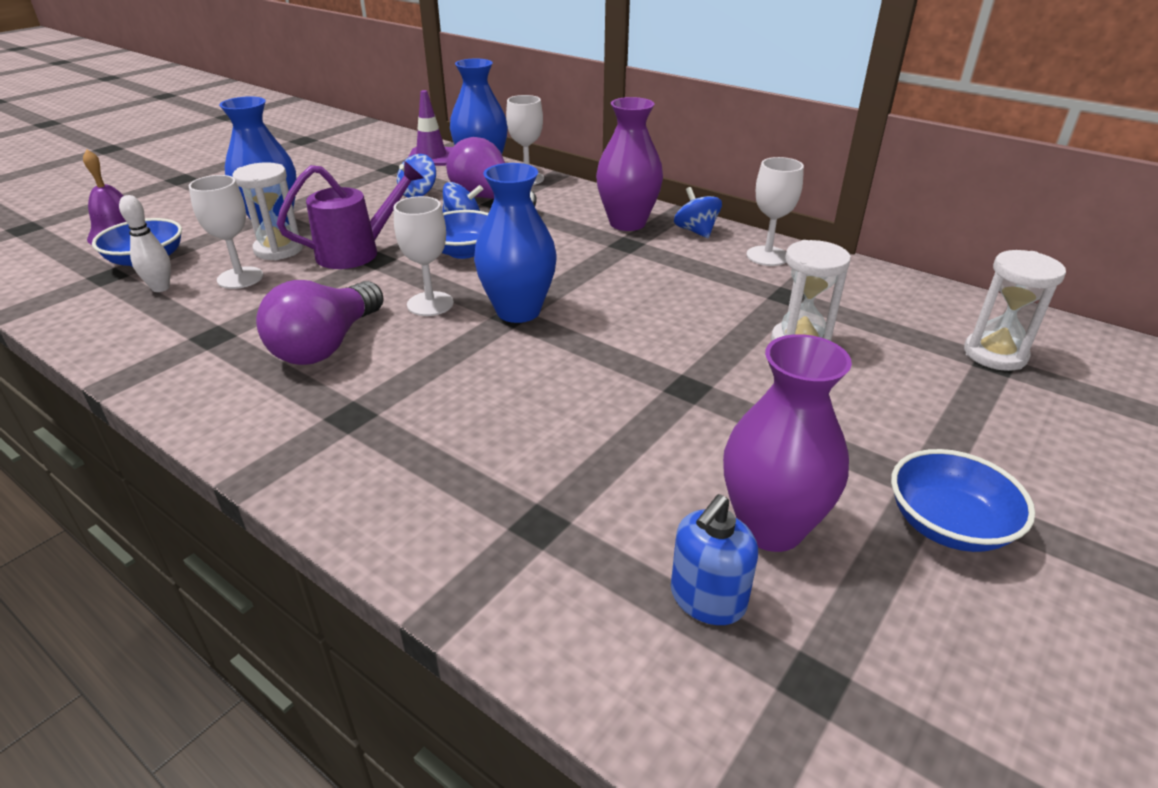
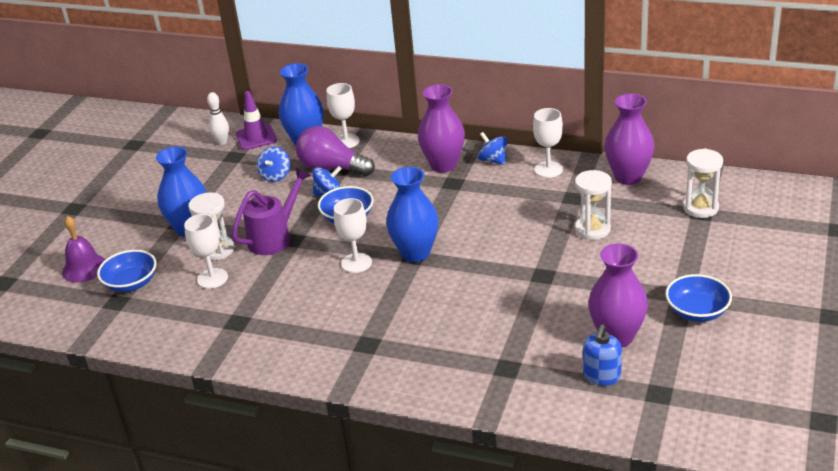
camera: 15 degrees left, 0 degrees up
white bowling pin [119,195,171,292] -> white bowling pin moved to [207,92,229,145]
purple light bulb [256,280,384,365] -> none
none -> purple vase [605,93,654,185]

